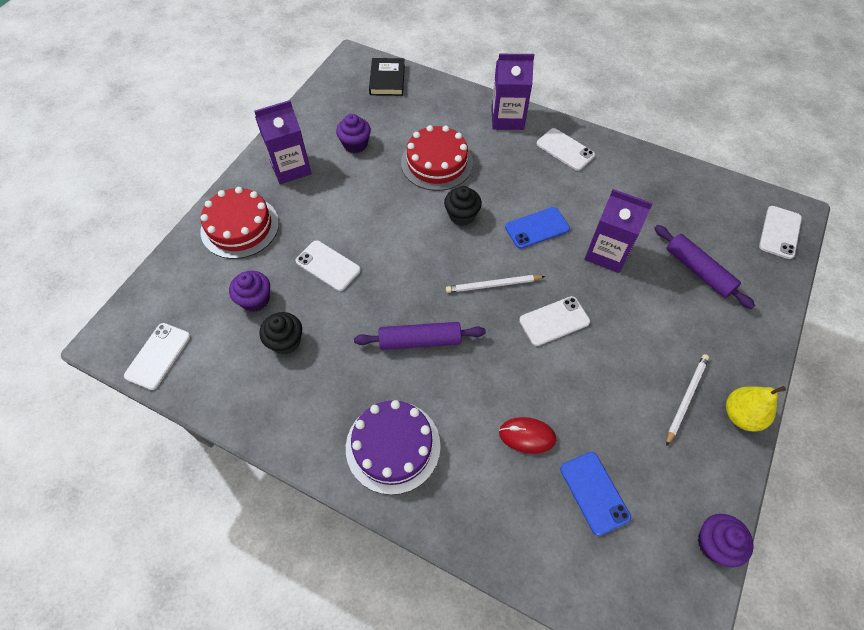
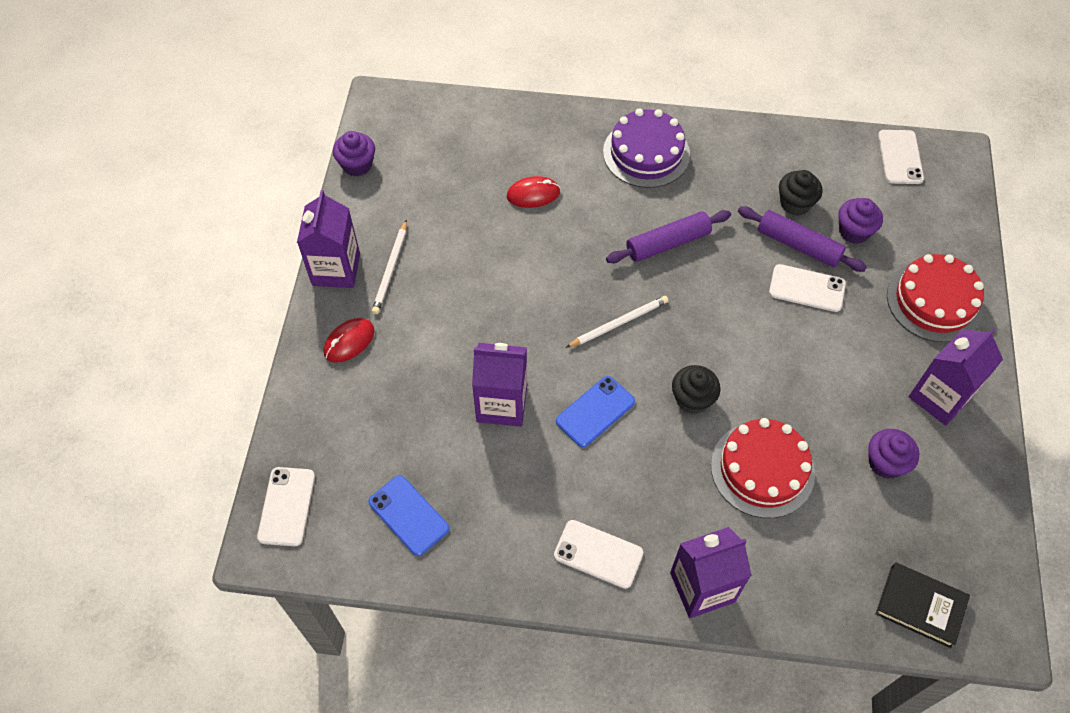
camera: 160 degrees right, 0 degrees up
black book [369,58,405,96] -> black book turned 45 degrees counterclockwise [876,562,970,648]
white phone [519,296,590,346] -> none
blue phone [560,452,631,536] -> blue phone moved to [368,475,449,556]
purple rolling pin [655,225,755,309] -> purple rolling pin moved to [738,206,867,272]
yellow pear [726,386,786,431] -> purple carton [297,190,360,288]
none -> red mouse [324,318,375,363]

